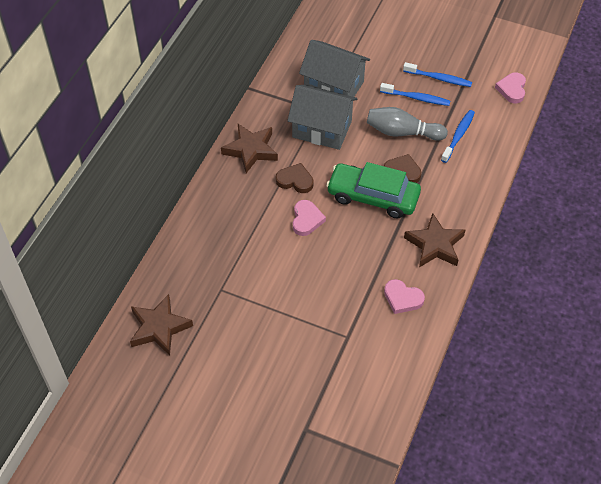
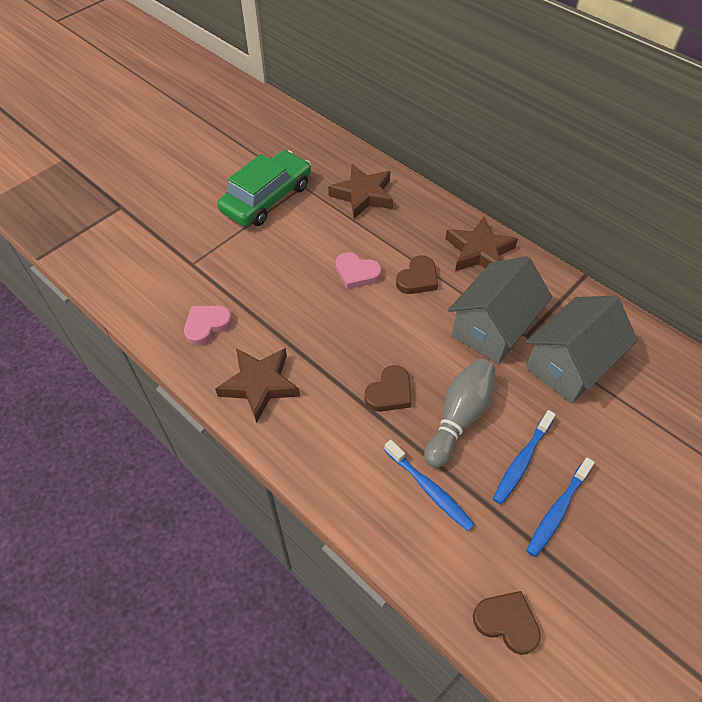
camera: 110 degrees right, 0 degrees up
brown star [130,294,193,356] -> brown star moved to [328,164,393,219]
green car [326,162,421,218] -> green car moved to [217,150,311,226]
pink heart [495,73,526,103] -> brown heart [473,591,541,655]

